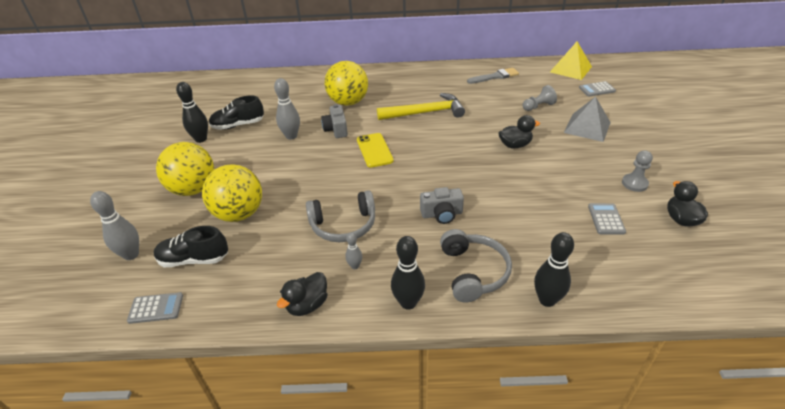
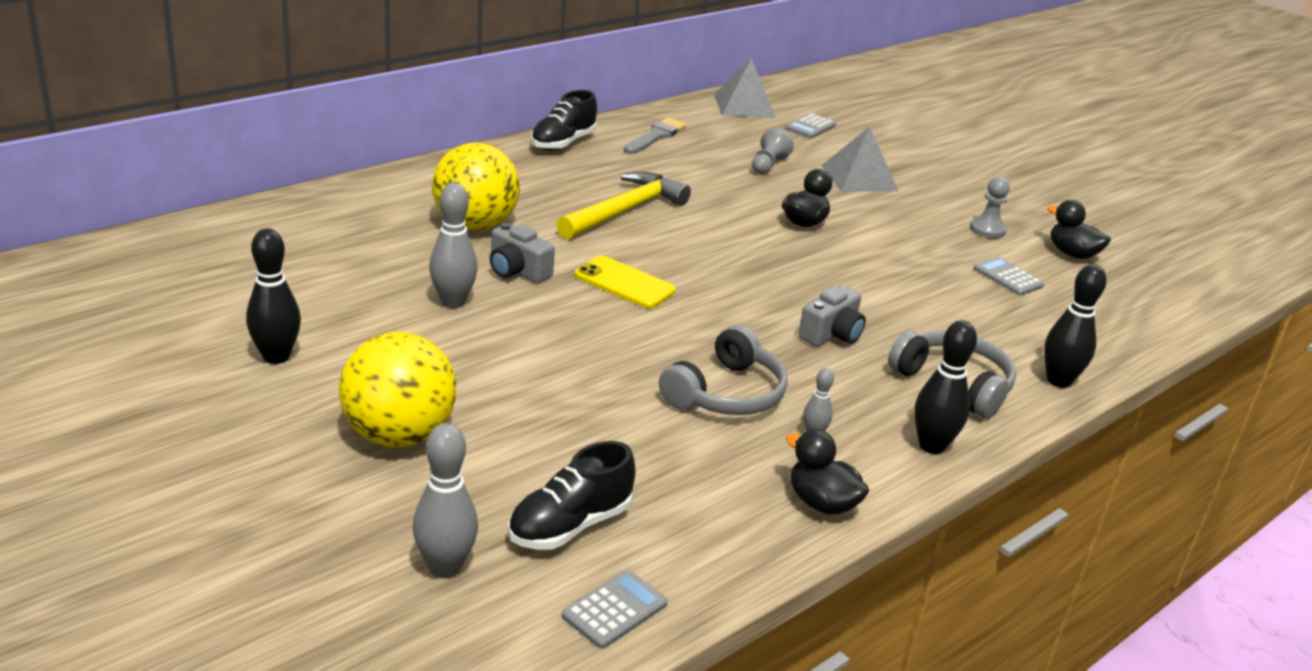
camera: 45 degrees left, 10 degrees down
yellow ball [202,164,262,222] -> none
black shoe [209,95,264,130] -> black shoe moved to [531,90,597,151]
black duck [277,272,328,316] -> black duck turned 135 degrees clockwise [786,429,869,515]
yellow pyramid [550,42,592,80] -> grey pyramid [714,58,776,118]

